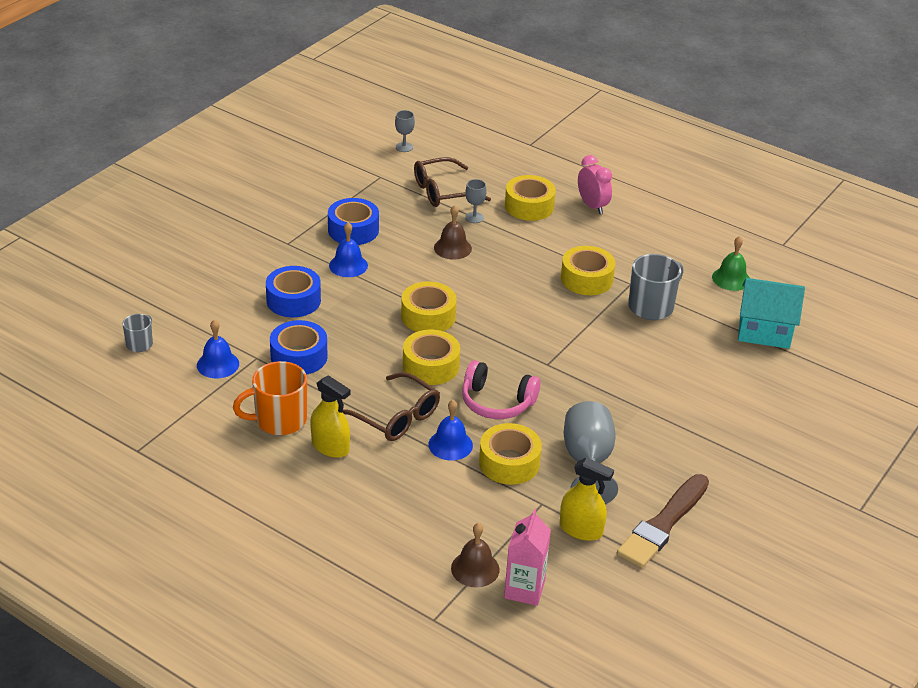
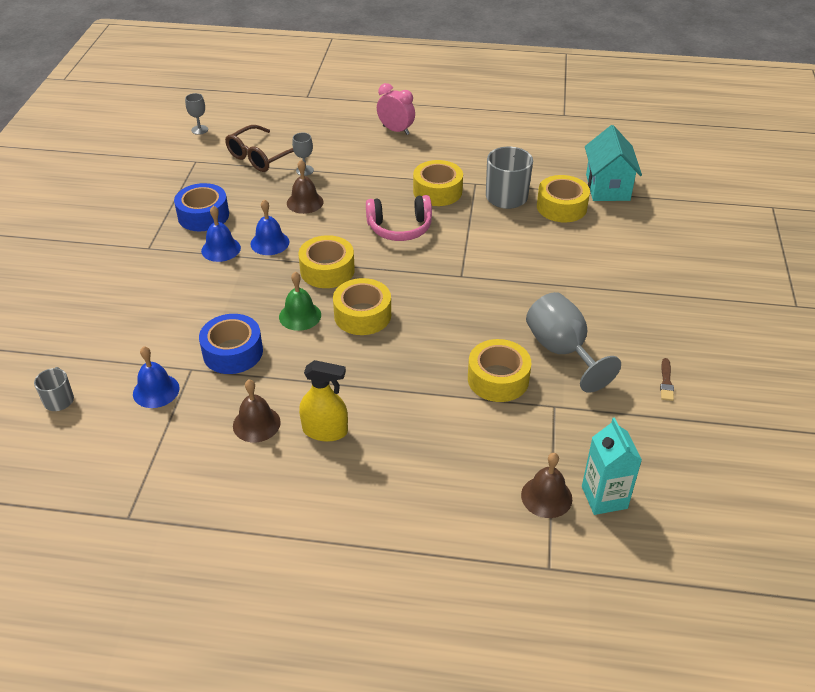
camera: 25 degrees left, 5 degrees up
orange mug [233,361,307,435] -> brown bell [233,380,281,442]
blue tape [266,266,321,317] -> none
brown glasses [343,372,440,441] -> none
blue bell [429,400,473,461] -> blue bell moved to [251,199,289,255]
pink headphones [462,360,541,419] -> pink headphones moved to [366,195,432,241]
pink carton [504,509,551,606] -> turquoise carton [582,417,642,515]
yellow tape [505,175,556,221] -> yellow tape moved to [537,175,590,222]
yellow spray bottle [560,458,614,541] -> none
brown brush [617,474,709,568] -> brown brush [660,358,674,401], size x0.40
green bell [712,236,750,291] -> green bell moved to [279,272,321,331]
turquoise house [738,278,805,349] -> turquoise house turned 75 degrees counterclockwise [585,125,642,201]

